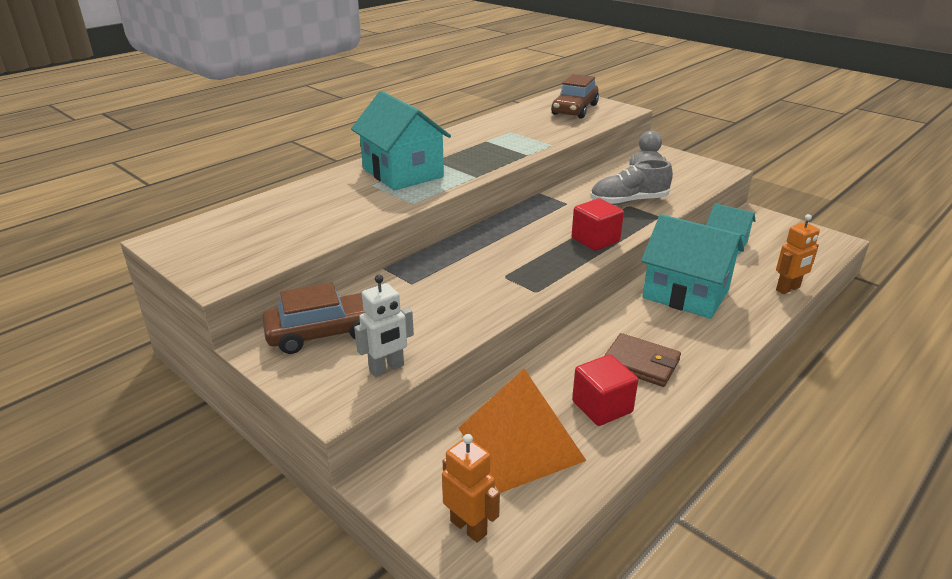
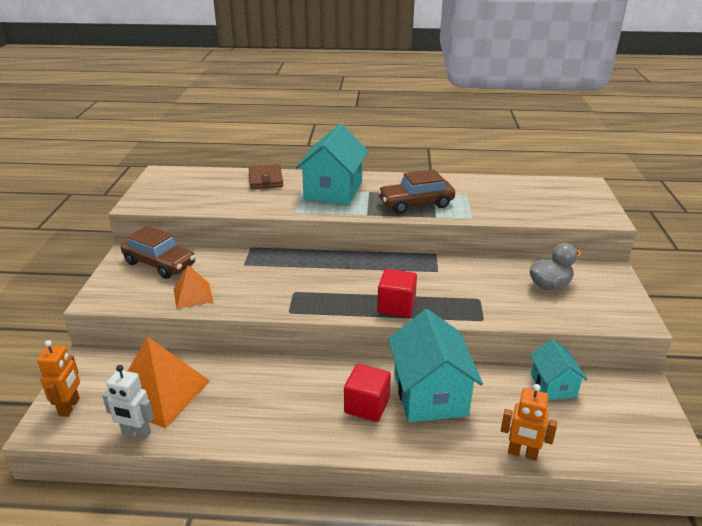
camera: 50 degrees right, 0 degrees up
white robot [354,275,414,377] -> white robot moved to [102,365,154,439]
brown car [551,74,599,119] -> brown car moved to [378,169,455,214]
red cube [572,354,638,426] -> red cube moved to [344,364,391,422]
grey shoe [590,159,673,205] -> none
brown wallet [604,333,681,387] -> brown wallet moved to [249,164,283,189]
none -> orange pyramid [174,265,213,309]

